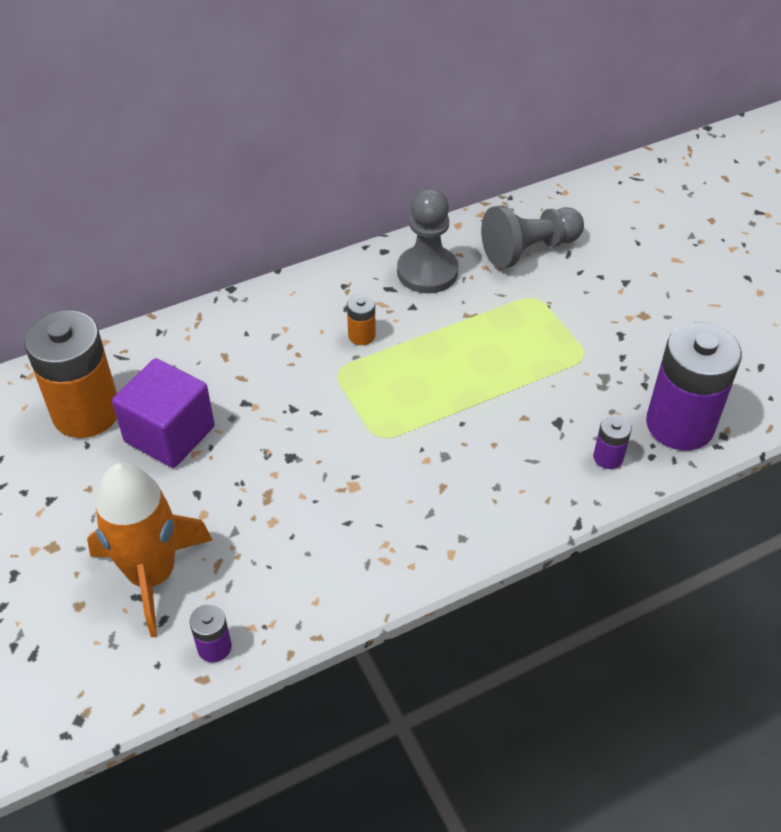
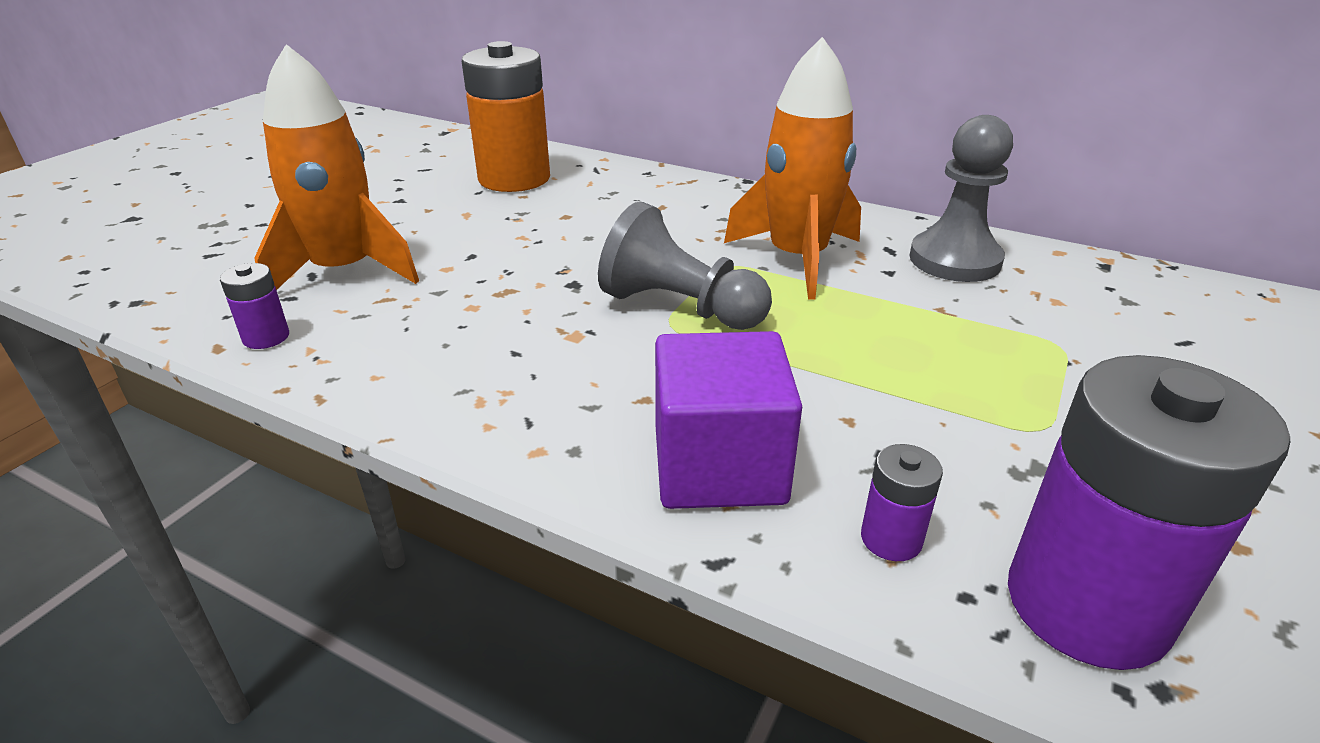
camera: 55 degrees right, 15 degrees down
purple cube [112,358,215,468] -> purple cube moved to [655,331,802,509]
orange battery [347,294,376,345] -> orange rocket [724,37,861,299]
grey pawn [481,205,584,268] -> grey pawn moved to [598,201,772,330]

